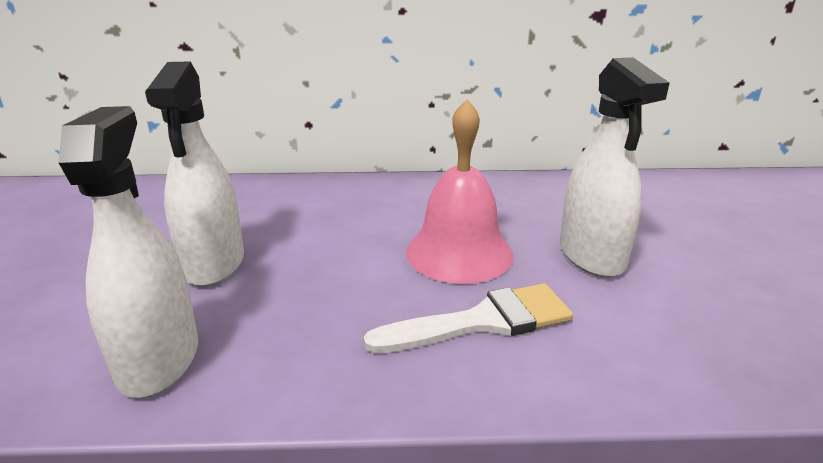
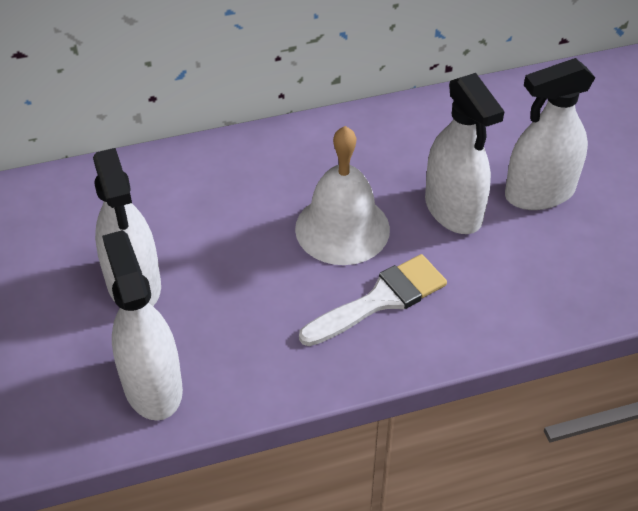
camera: 15 degrees left, 20 degrees up
pink bell [406,99,514,284] -> white bell [295,126,390,265]
none -> white spray bottle [505,58,595,210]

